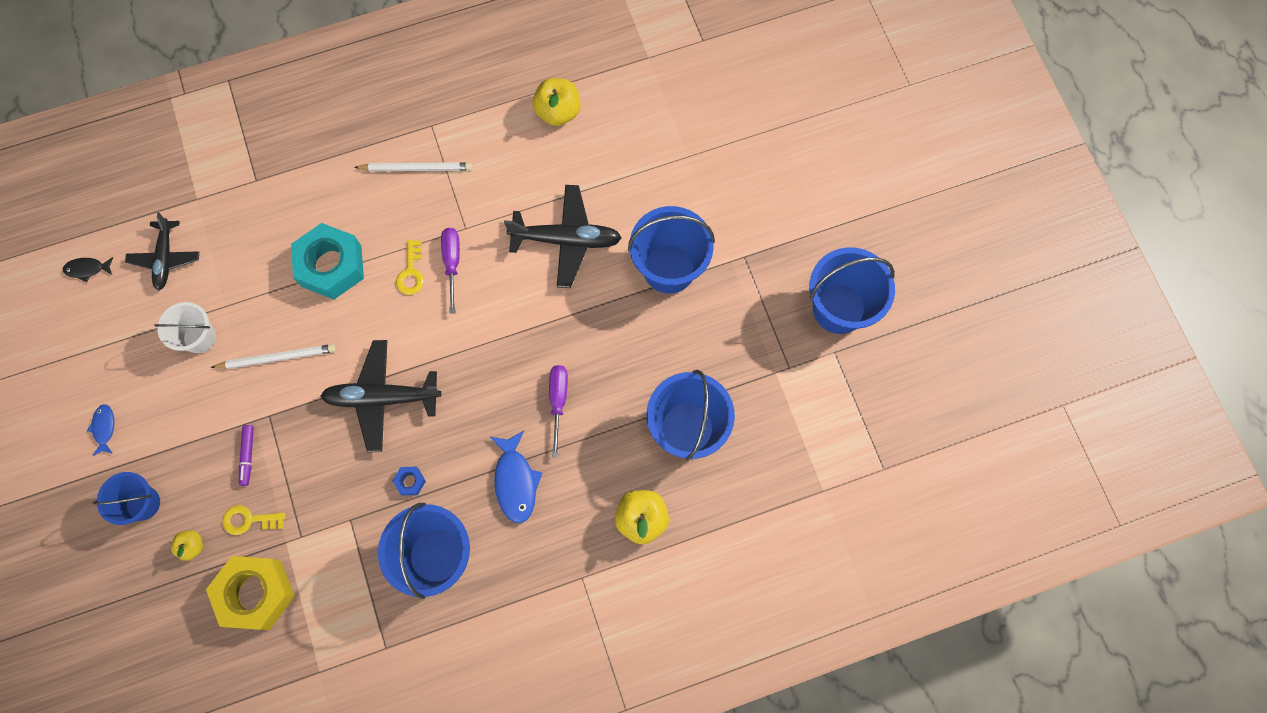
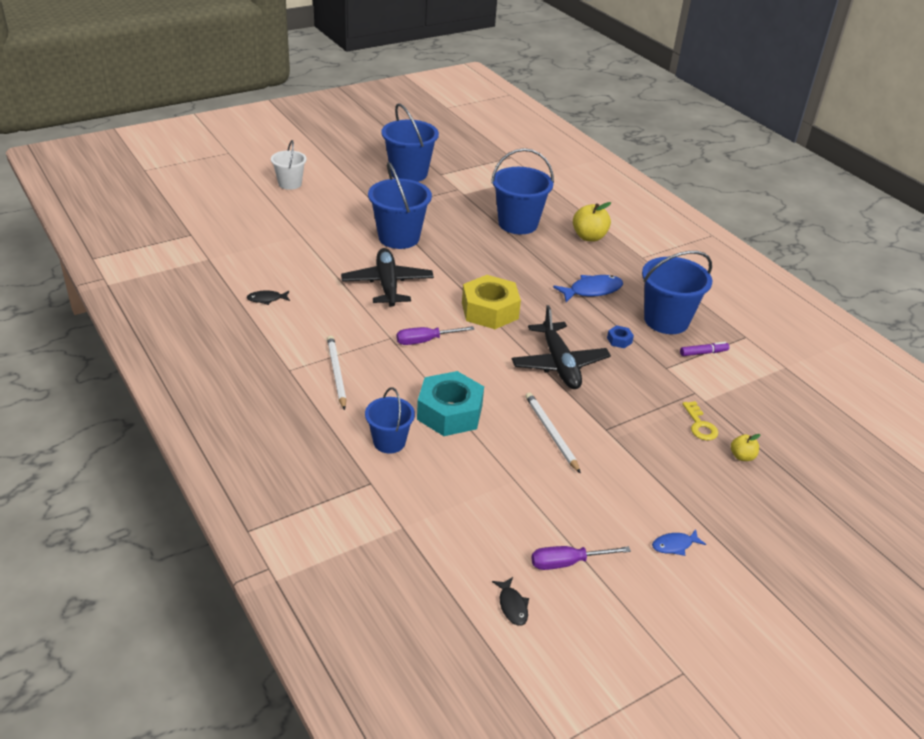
camera: 105 degrees left, 35 degrees down
blue bucket [93,472,160,525] -> blue bucket moved to [365,387,415,454]
black plane [125,212,199,291] -> none
white bucket [154,302,216,353] -> white bucket moved to [271,140,307,190]
yellow nut [206,556,295,630] -> yellow nut moved to [462,275,521,329]
purple marker [239,425,254,486] -> purple marker moved to [680,342,729,356]
yellow key [396,240,424,295] -> none
yellow apple [532,78,581,126] -> black fish [247,291,290,305]
purple screwdriver [549,365,568,458] -> purple screwdriver moved to [531,546,631,570]

